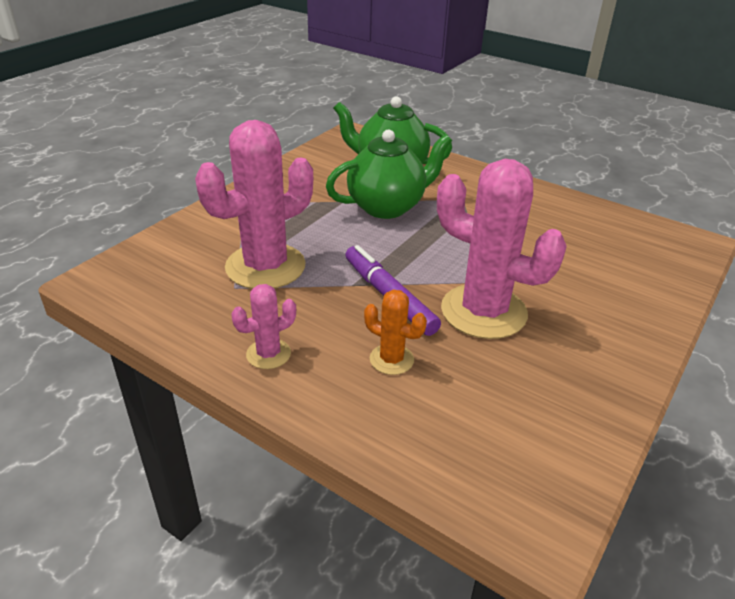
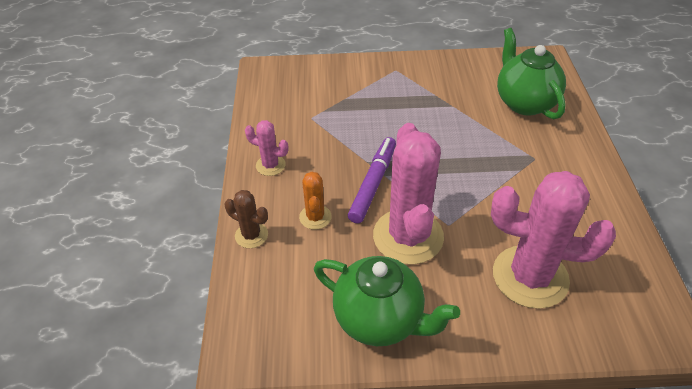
camera: 55 degrees right, 10 degrees up
pink cactus [195,120,313,289] -> pink cactus moved to [491,171,616,309]
green teapot [326,130,452,219] -> green teapot moved to [314,256,460,346]
none -> brown cactus [225,190,268,248]

